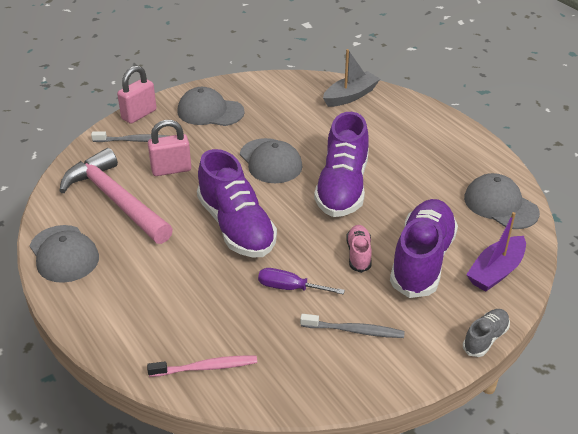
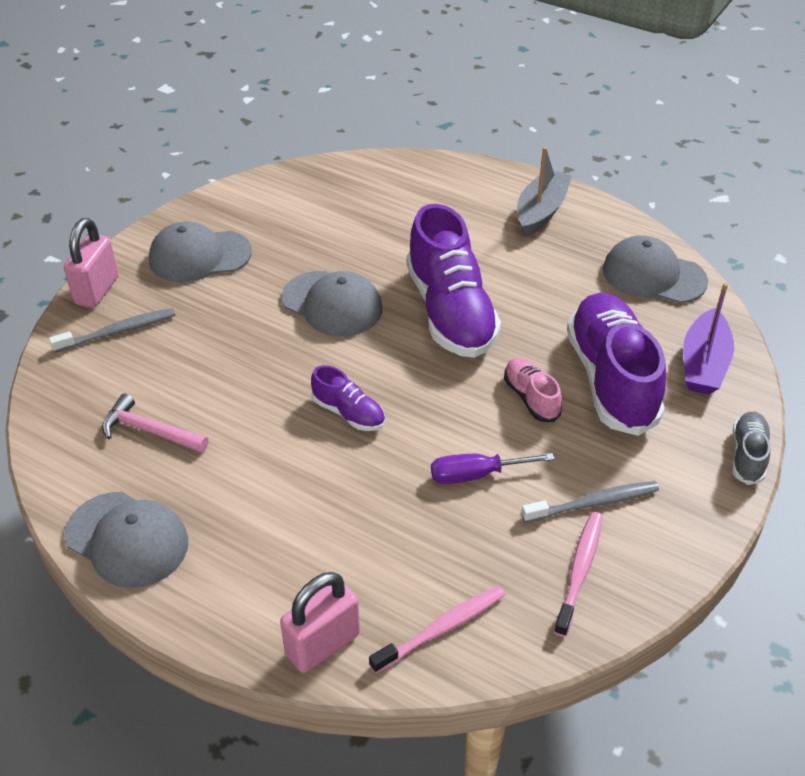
camera: 25 degrees left, 5 degrees up
pink hammer [59,148,173,244] -> pink hammer [102,394,209,453], size x0.49
pink padlock [148,120,191,176] -> pink padlock moved to [280,572,360,673]
purple shoe [197,149,277,257] -> purple shoe [311,365,385,431], size x0.47
grey boat [323,49,380,107] -> grey boat moved to [517,147,572,236]
none -> pink toothbrush [554,512,603,637]

